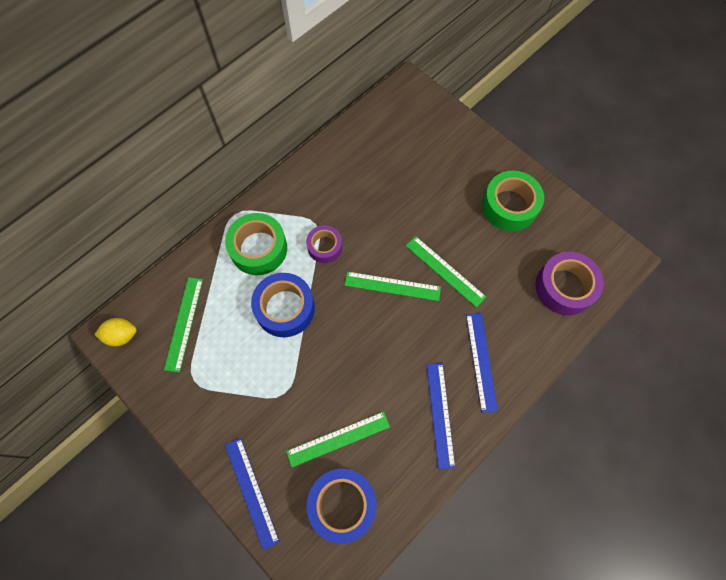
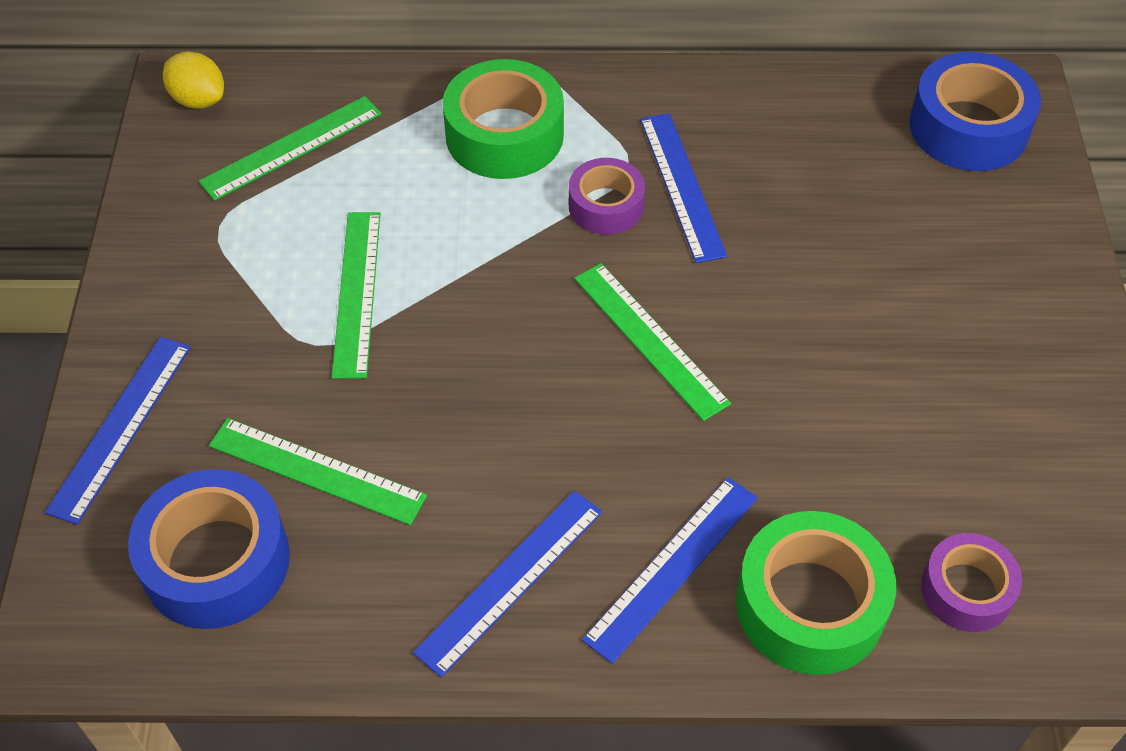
camera: 45 degrees right, 15 degrees down
blue tape [251,273,315,337] -> blue tape moved to [909,52,1041,171]
green ruler [406,236,486,307] -> green ruler moved to [332,212,380,379]
green tape [482,171,544,231] -> green tape moved to [736,511,896,675]
purple tape [535,252,604,316] -> purple tape [921,533,1022,632], size x0.61
none -> blue ruler [640,113,727,263]

